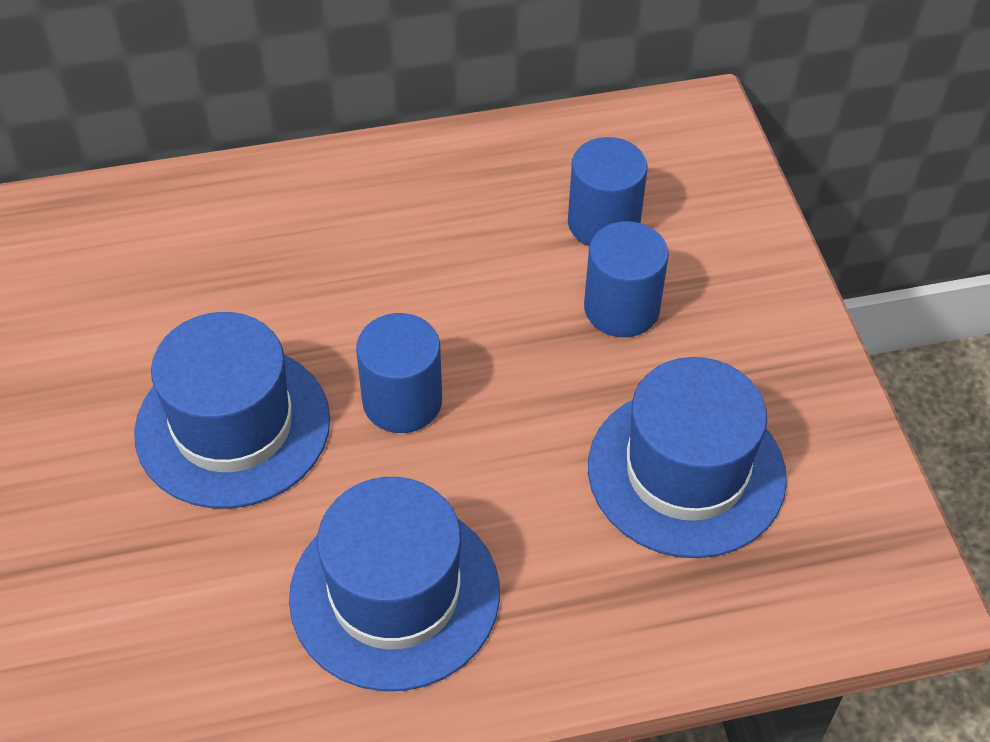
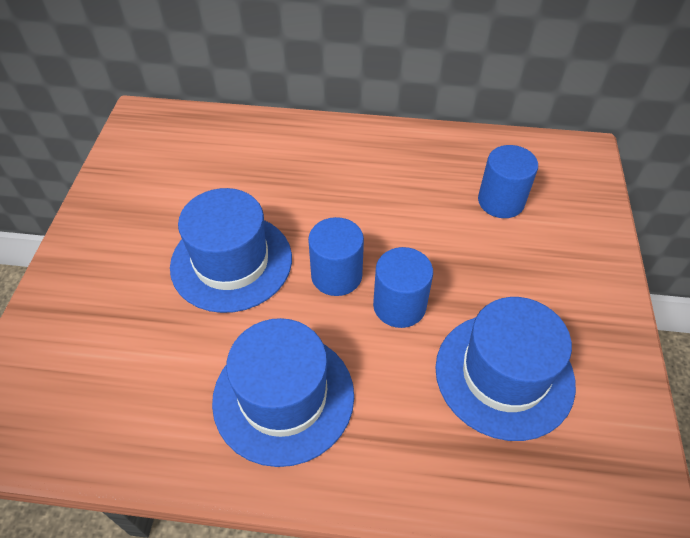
camera: 20 degrees right, 0 degrees up
blue cylinder [584,221,669,337] -> blue cylinder moved to [373,247,433,328]

